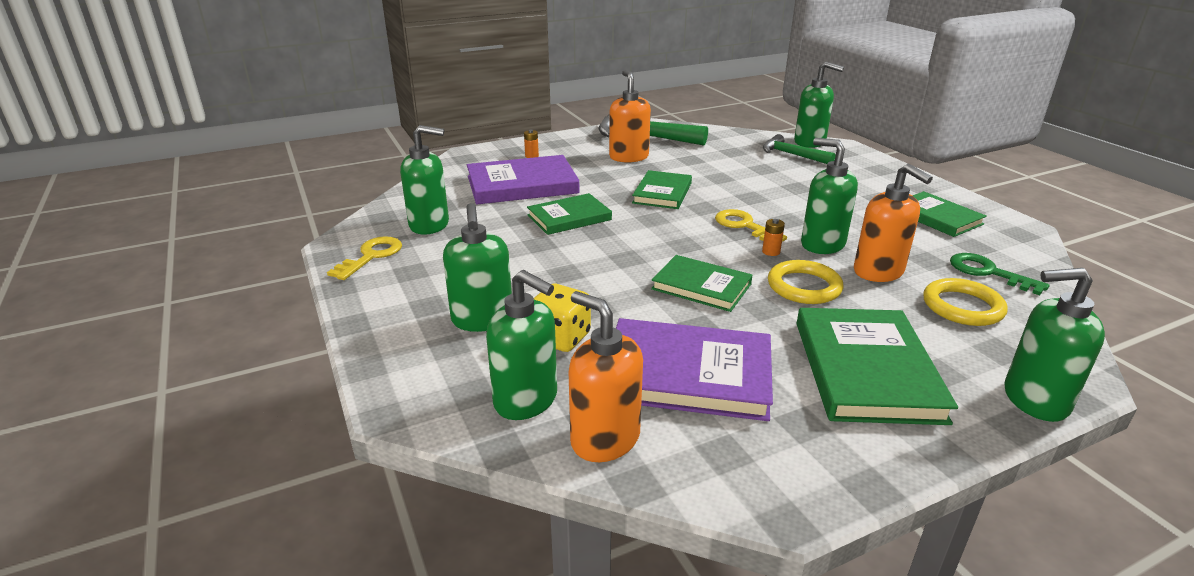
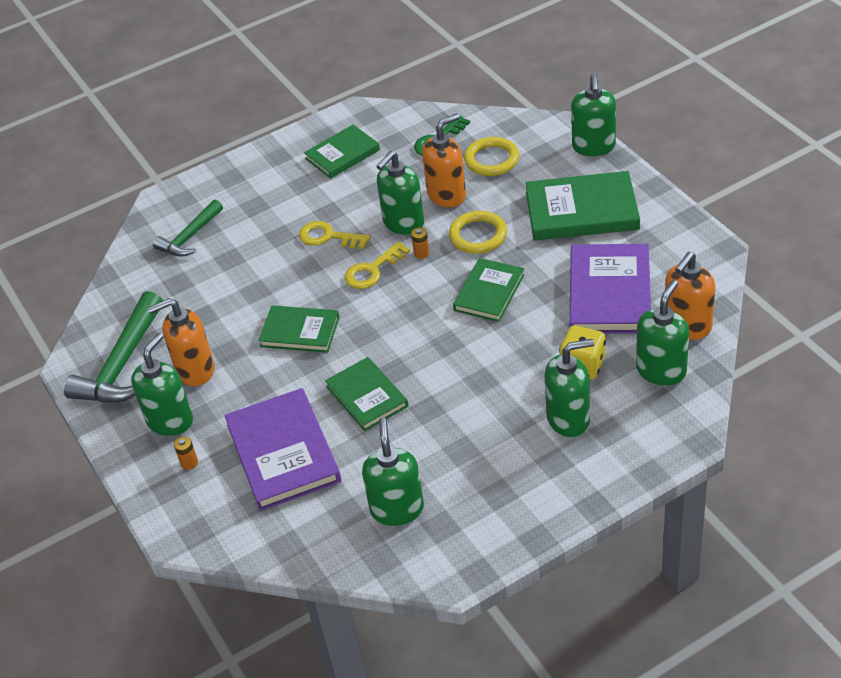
camera: 90 degrees left, 15 degrees up
yellow key [327,236,402,280] -> yellow key moved to [299,221,371,249]
green soap dispenser [794,62,844,148] -> green soap dispenser moved to [131,333,193,436]

